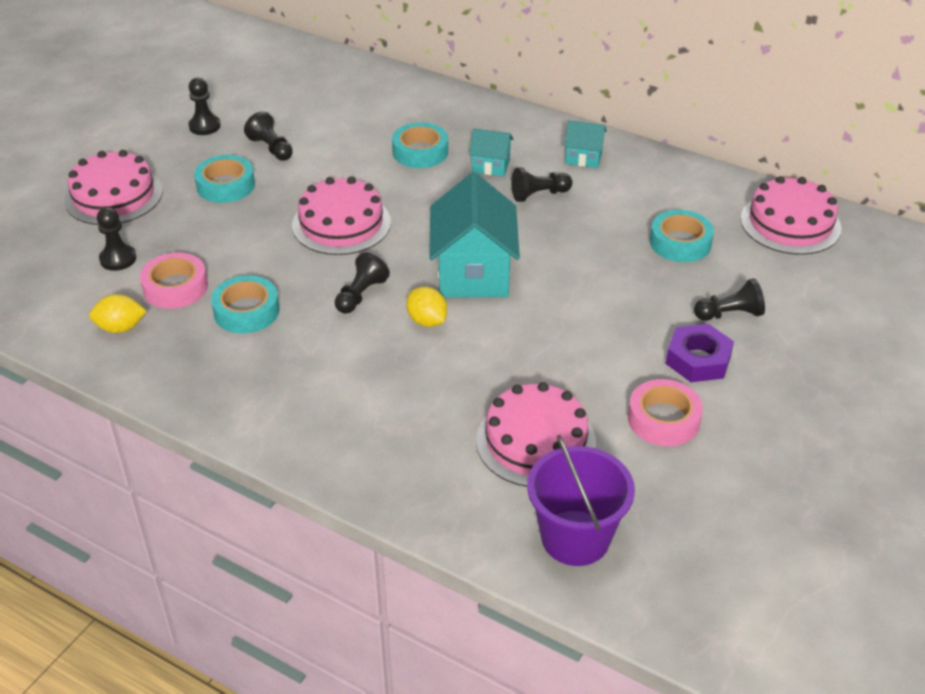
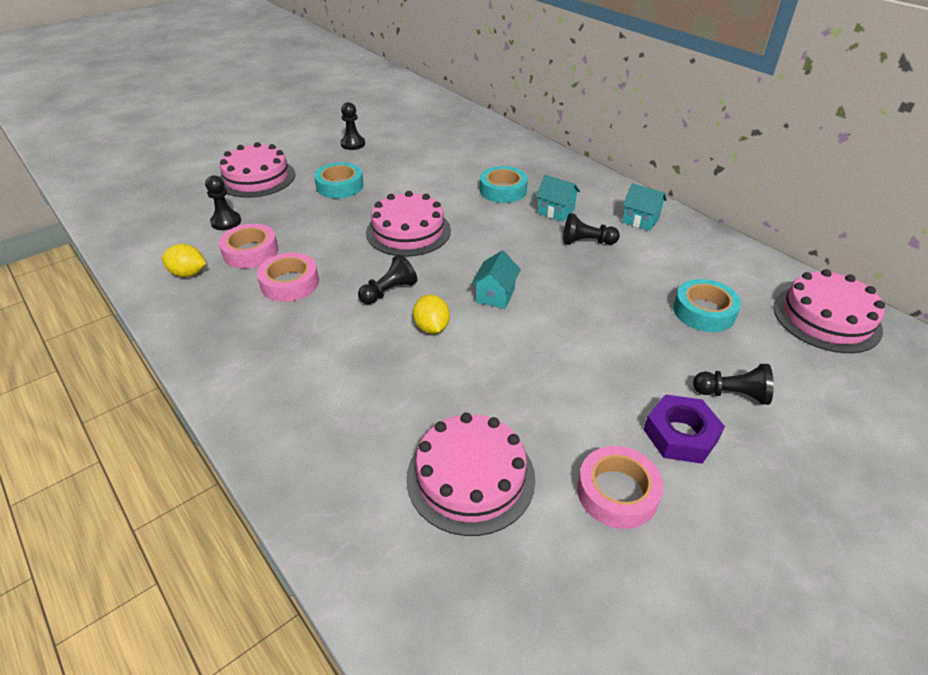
camera: 20 degrees right, 0 degrees up
turquoise tape [211,275,280,334] -> pink tape [257,253,319,302]
black pawn [244,111,293,161] -> none
turquoise house [429,172,520,298] -> turquoise house [471,250,521,309], size x0.49
purple bucket [527,435,635,566] -> none

